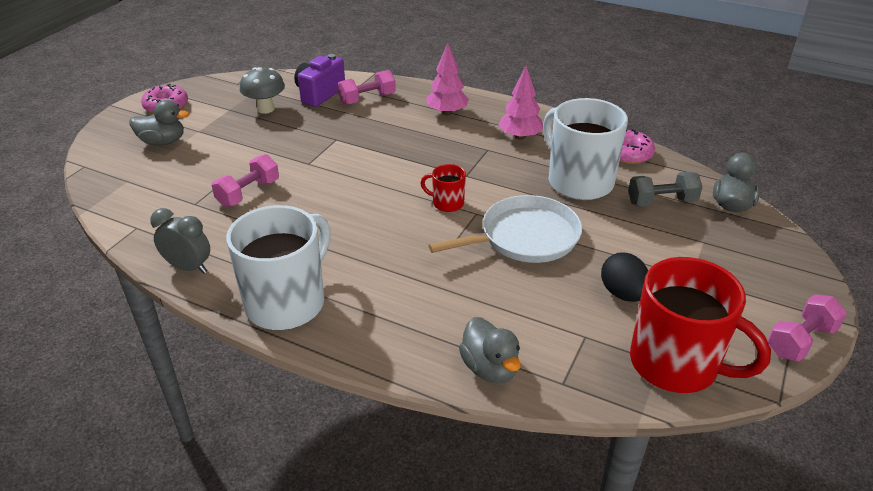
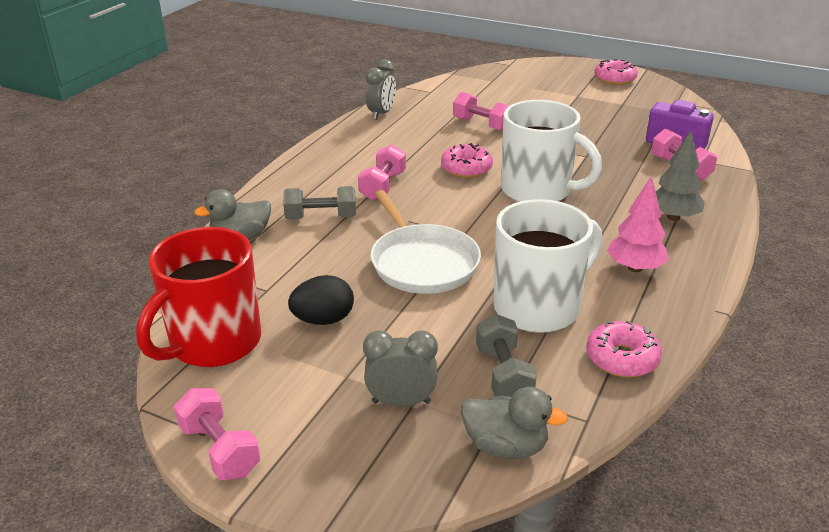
camera: 90 degrees right, 5 degrees down
grey duck [129,100,189,146] -> none
white mug [226,205,331,330] -> white mug moved to [501,100,602,202]
grey mushroom [240,67,285,114] -> none
red mug [421,164,466,212] -> none
pink tree [426,44,469,115] -> grey tree [656,131,705,221]
none -> grey dumbbell [283,186,356,220]
none -> pink dumbbell [358,144,406,201]
none -> grey clock [363,330,438,406]
none -> pink donut [441,143,493,178]

